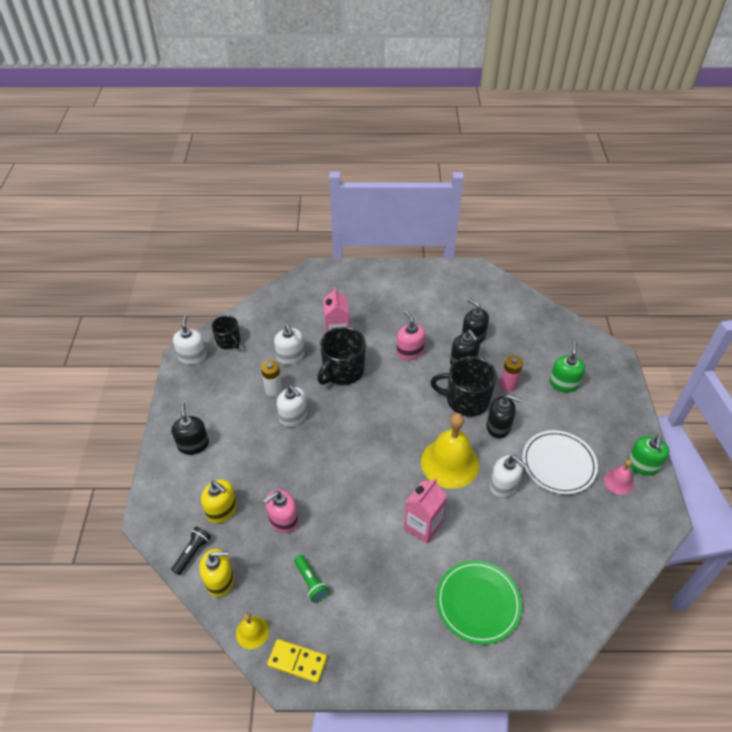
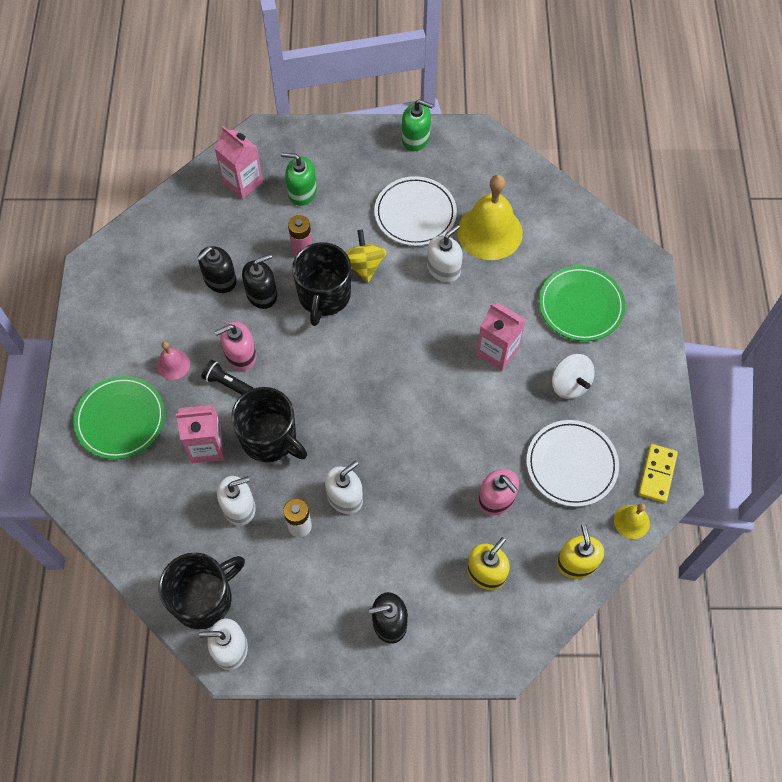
camera: 90 degrees left, 15 degrees up
black flashlight [171,527,211,575] -> black flashlight moved to [202,360,254,395]
black mug [211,315,240,349] -> black mug [159,552,245,629], size x1.65
green flashlight [294,555,329,602] -> white plate [526,420,619,507]
yellow bell [421,413,479,489] -> yellow bell moved to [457,175,523,260]
black soap dispenser [486,395,521,438] -> yellow spinning top [345,229,386,283]
pink bell [604,459,633,495] -> pink bell moved to [157,341,190,380]
none -> green plate [74,376,165,459]
none -> pink carton [214,126,263,199]
none -> white spinning top [552,354,595,399]

